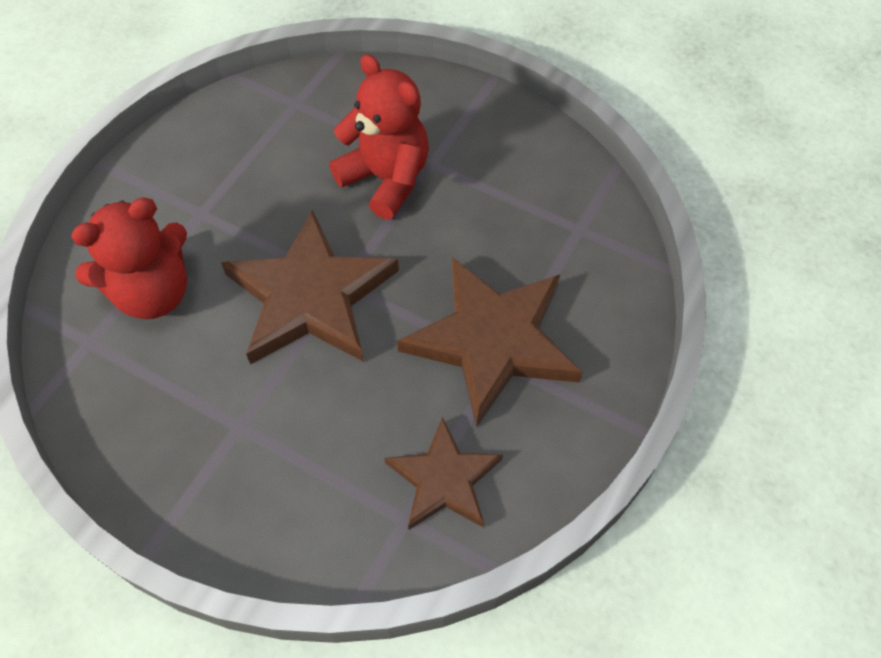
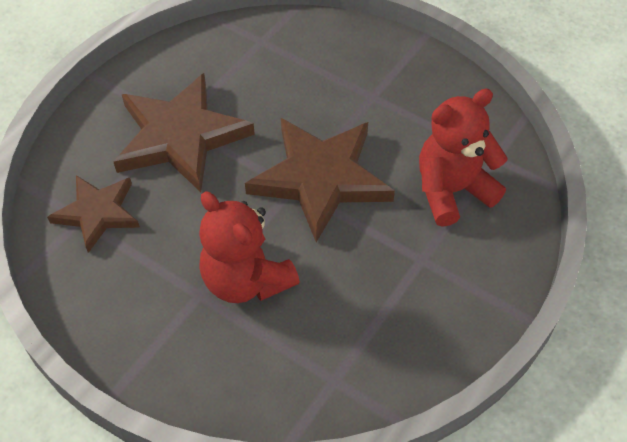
camera: 175 degrees left, 5 degrees down
brown star [385,417,503,530] -> brown star moved to [47,175,140,253]

